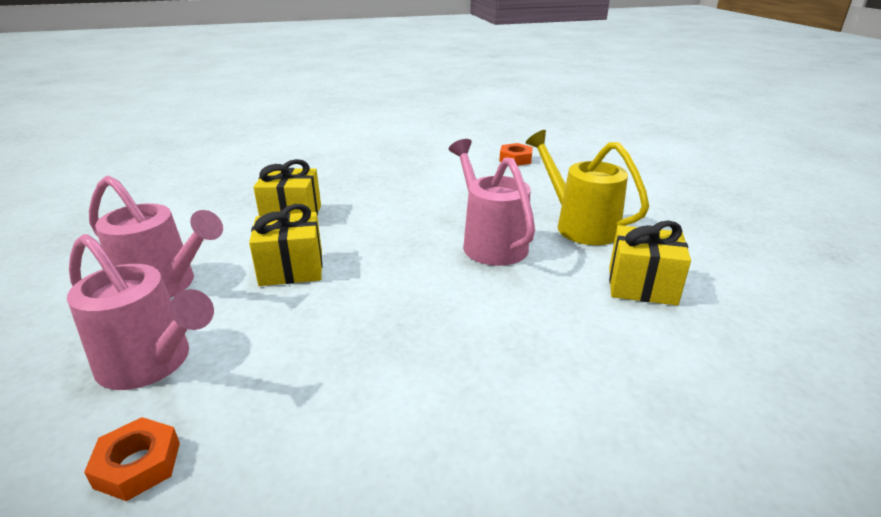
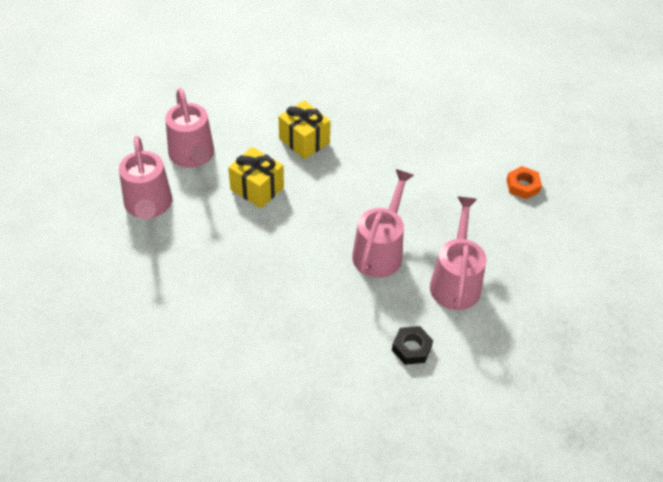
camera: 45 degrees right, 20 degrees up
orange nut [84,417,180,501] -> none
yellow watering can [525,130,649,245] -> pink watering can [430,197,486,310]
yellow gift [609,221,691,306] -> black nut [392,326,433,365]

